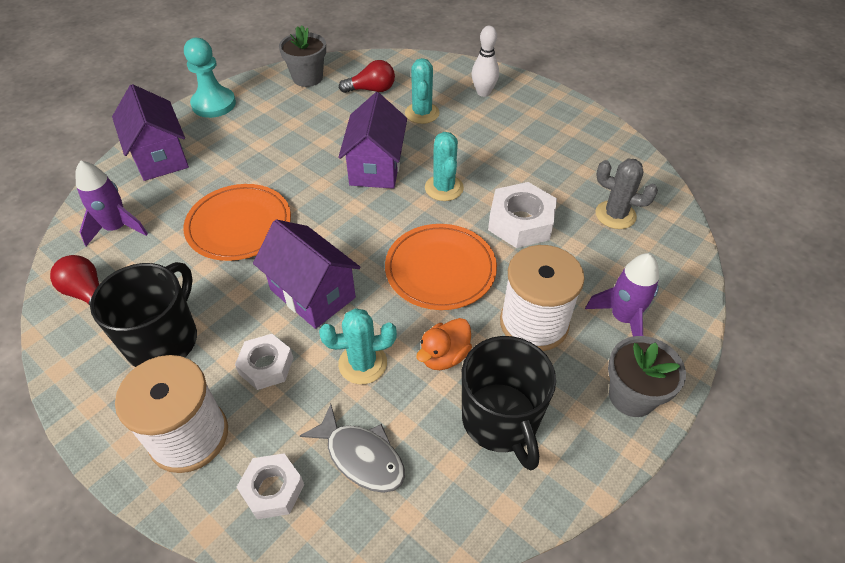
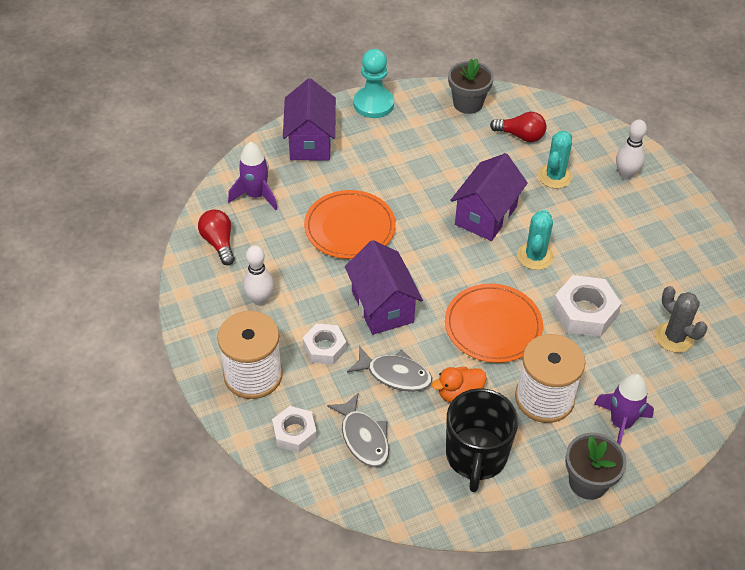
camera: 25 degrees right, 0 degrees up
black mug [90,262,197,367] -> white bowling pin [243,245,274,306]
turquoise cactus [319,308,397,384] -> grey fish [347,346,432,392]

